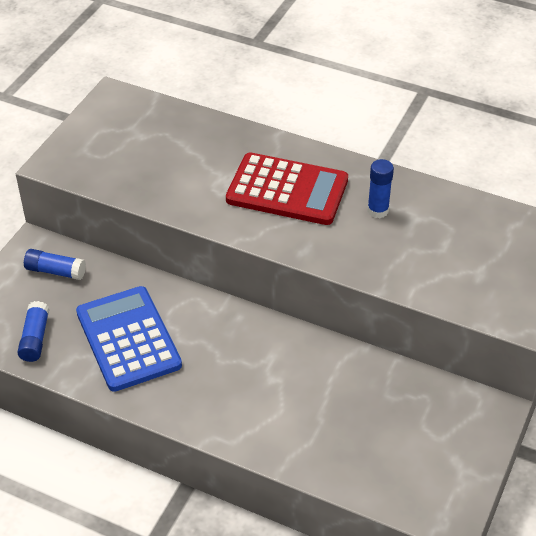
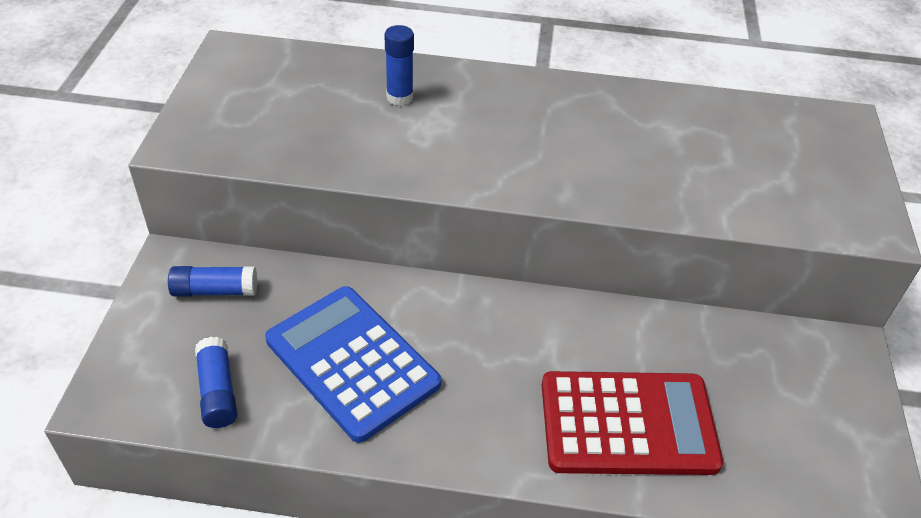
camera: 20 degrees left, 0 degrees up
red calculator [226,152,348,225] -> red calculator moved to [542,371,723,475]
blue glue stick [367,159,394,218] -> blue glue stick moved to [384,25,414,106]

